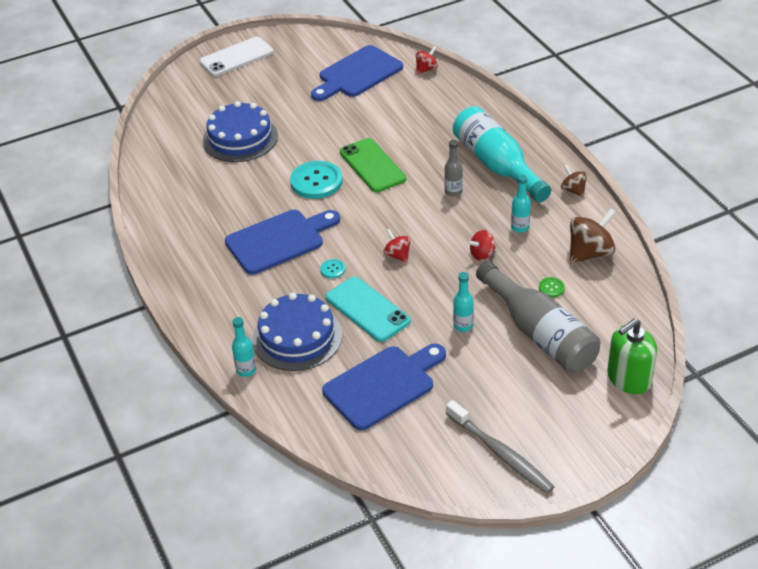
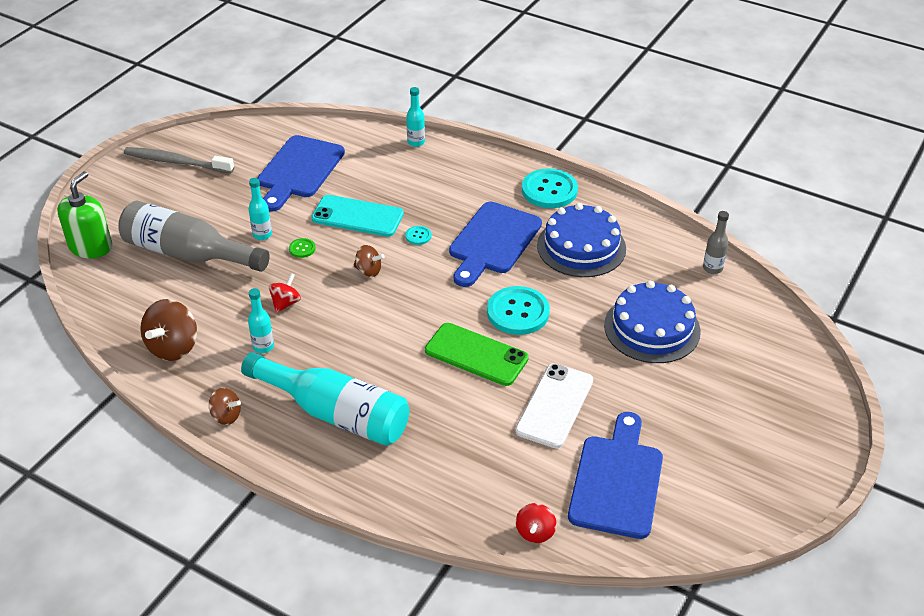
camera: 145 degrees right, 0 degrees up
white phone [199,37,273,76] -> white phone moved to [515,363,593,448]
blue cake [253,293,342,371] -> blue cake moved to [537,203,626,277]
red spinning top [383,229,411,263] -> brown spinning top [353,245,384,277]
grey bottle [445,140,463,197] -> grey bottle moved to [703,211,729,274]
green button [539,277,565,297] -> green button moved to [289,238,316,258]
none -> turquoise button [522,169,578,208]

